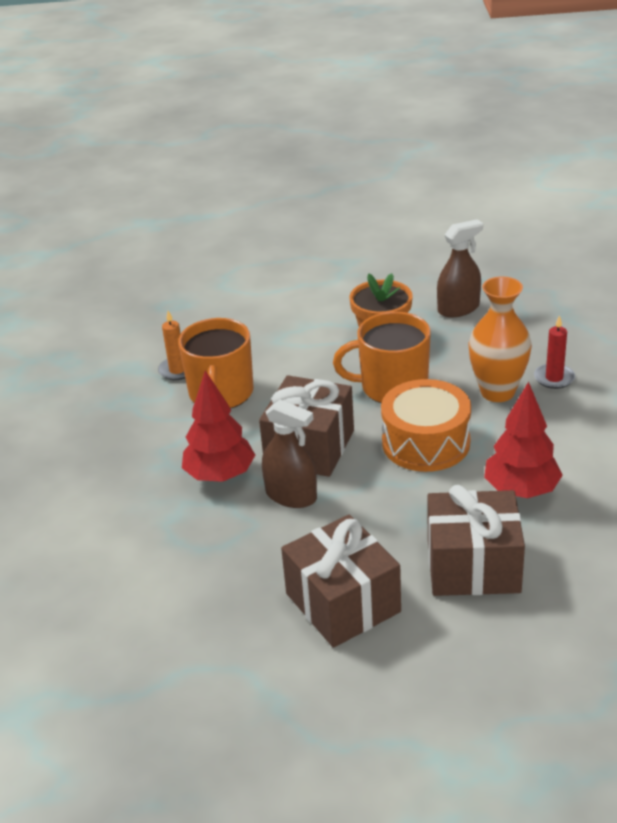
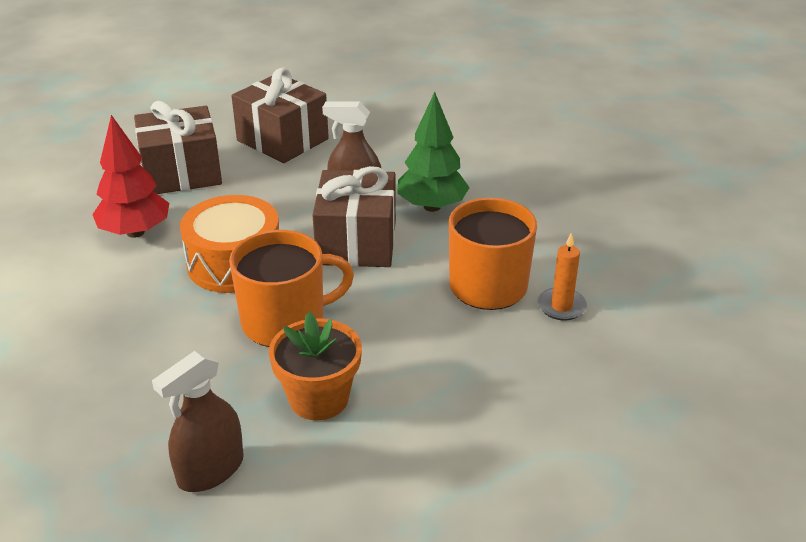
camera: 160 degrees right, 0 degrees up
red tree [182,371,255,482] -> green tree [397,92,470,212]
orange vase [468,276,532,402] -> none
red candle [534,315,575,389] -> none

